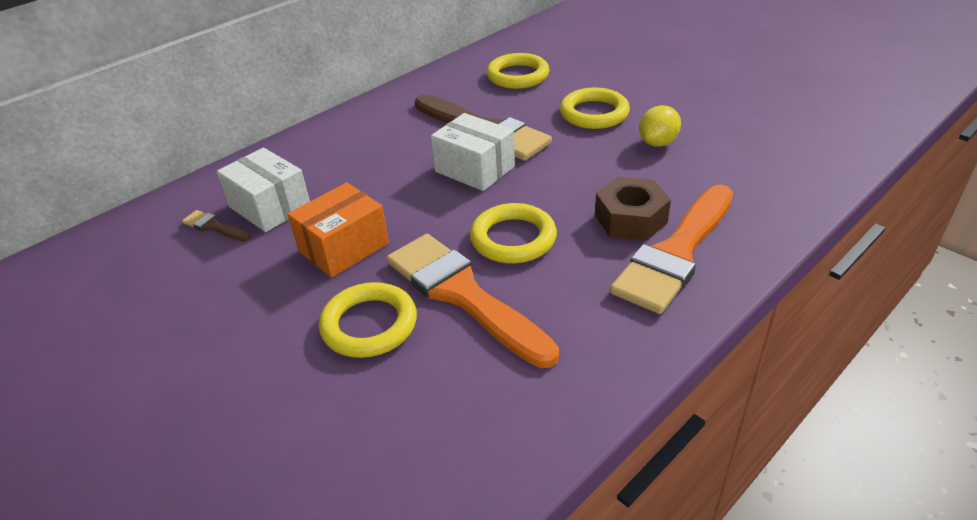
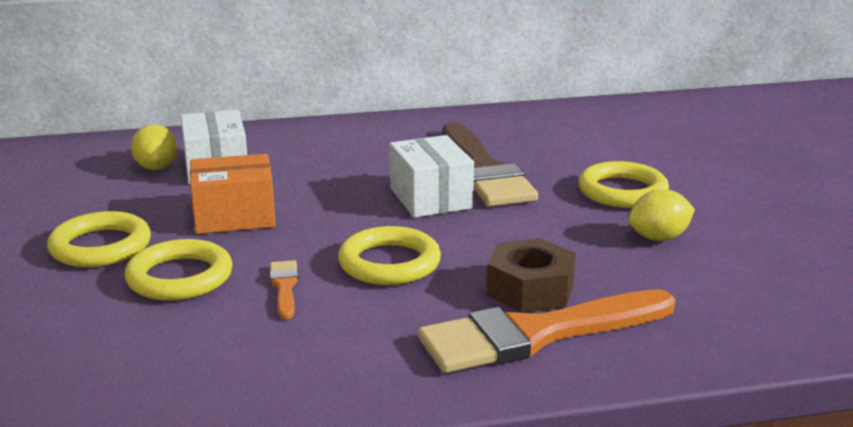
camera: 30 degrees right, 15 degrees down
brown brush [182,210,251,241] -> yellow lemon [131,124,177,170]
orange brush [387,234,559,368] -> orange brush [270,260,299,319], size x0.42
yellow ring [487,53,550,89] -> yellow ring moved to [47,211,151,267]

